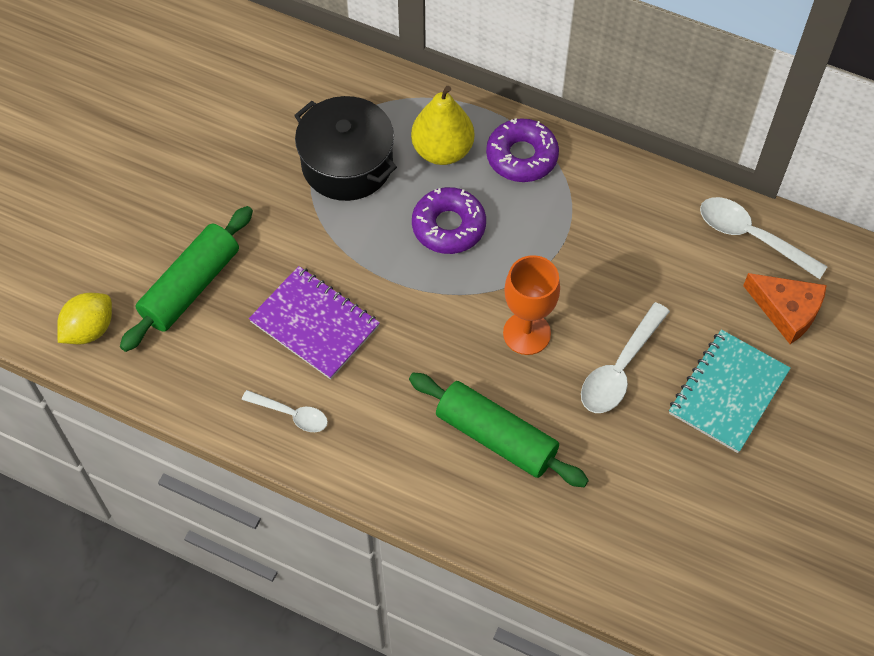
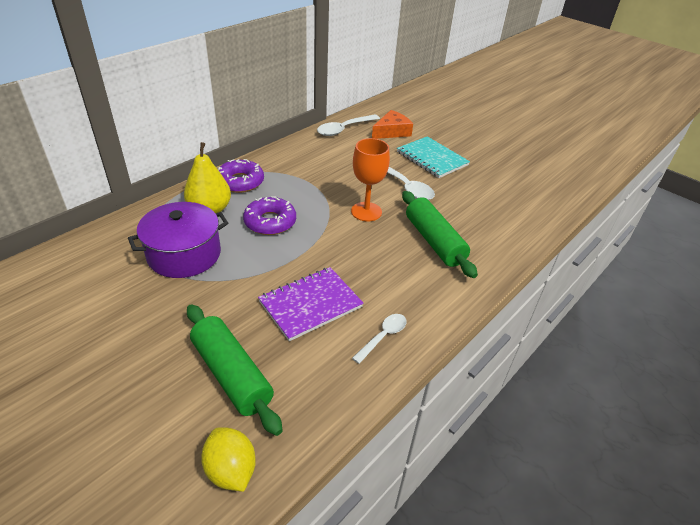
camera: 75 degrees left, 20 degrees down
black pot [294,96,397,201] -> purple pot [128,202,228,278]
green rolling pin [409,373,589,487] -> green rolling pin turned 75 degrees counterclockwise [402,191,478,278]

